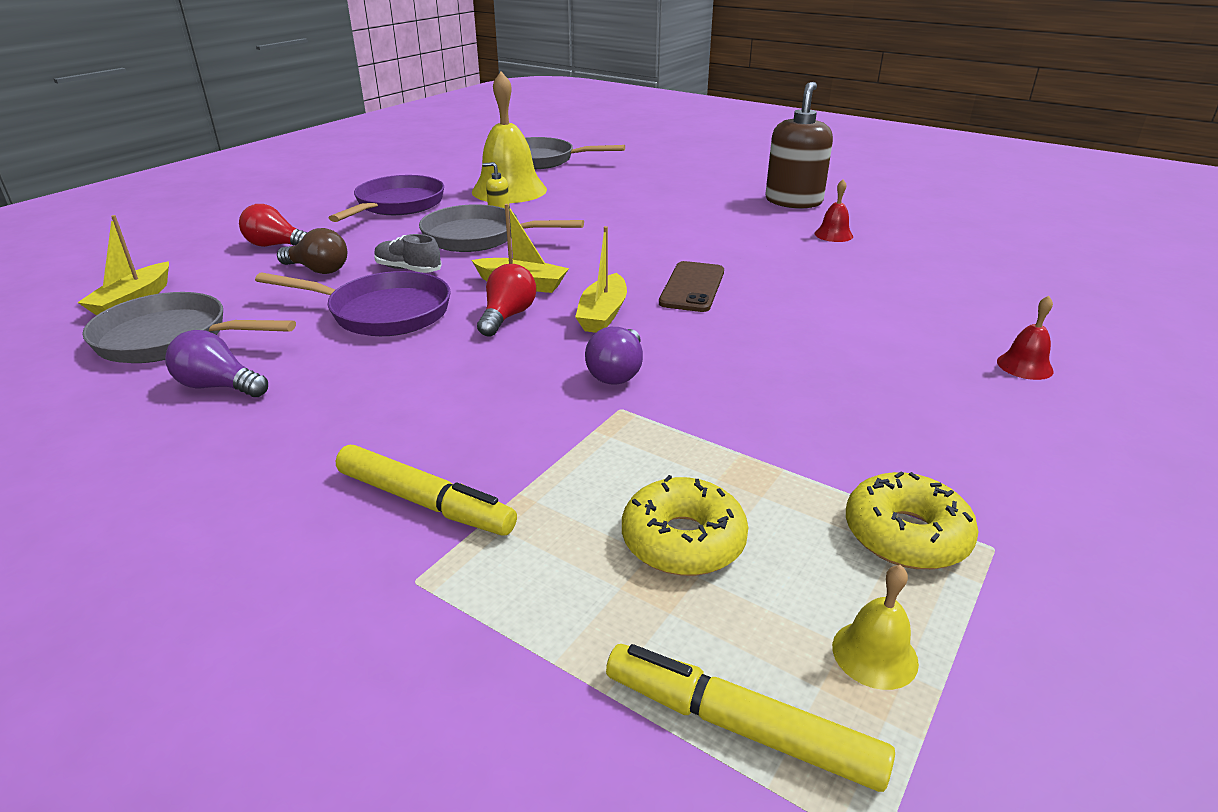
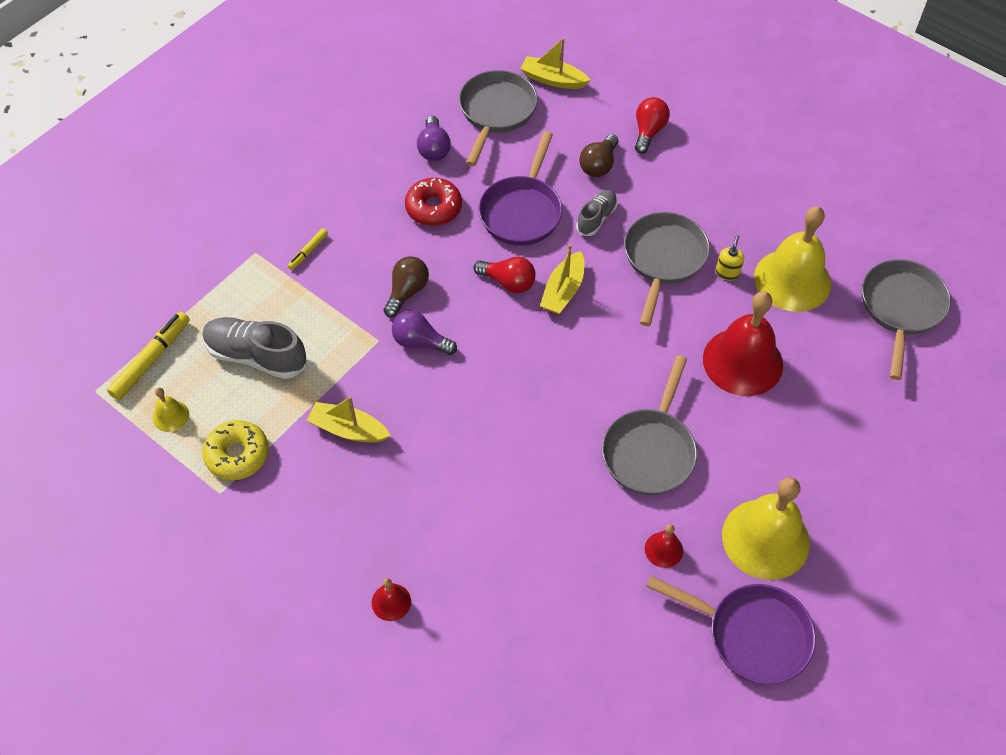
camera: 95 degrees right, 25 degrees up
purple light bulb [165,330,268,397] -> purple light bulb turned 150 degrees clockwise [417,116,451,161]
purple pan [329,175,444,222] -> purple pan moved to [646,576,816,684]
yellow marker [336,445,517,536] -> yellow marker [288,228,328,270], size x0.54
yellow boat [575,226,627,333] -> yellow boat moved to [307,396,391,443]
yellow donut [622,475,748,576] -> grey shoe [202,317,306,379]
brown phone [659,261,724,312] -> none
brown soap dispenser [765,82,833,208] -> yellow bell [722,477,810,580]
none -> brown light bulb [384,256,429,318]
none -> red donut [405,178,462,226]
none -> grey pan [602,355,697,495]
none -> red bell [703,291,783,396]

